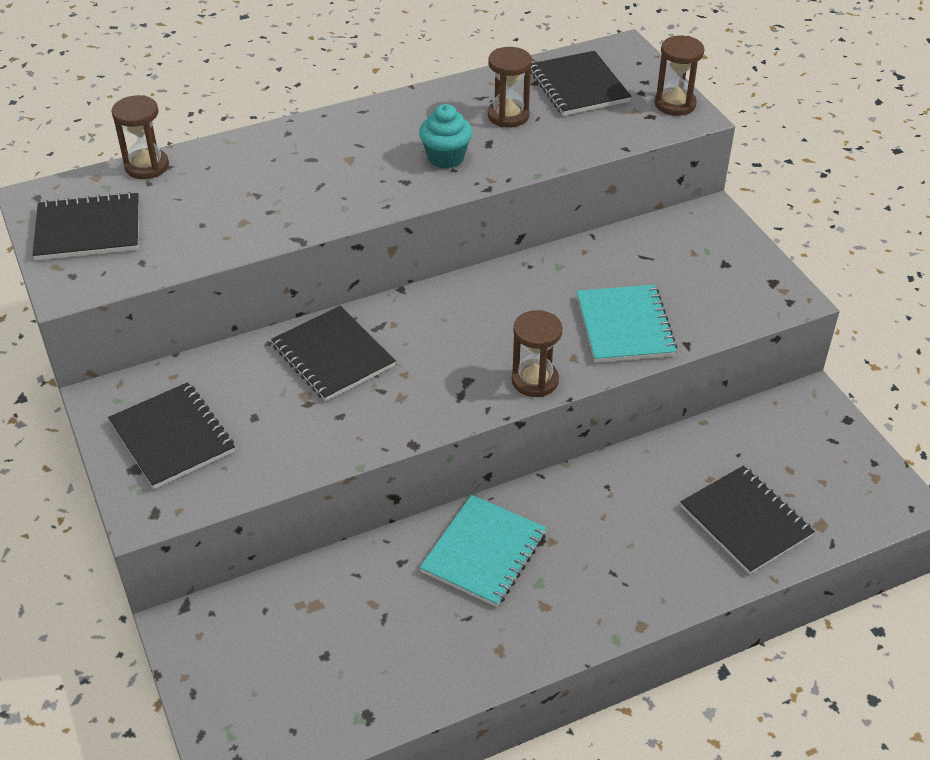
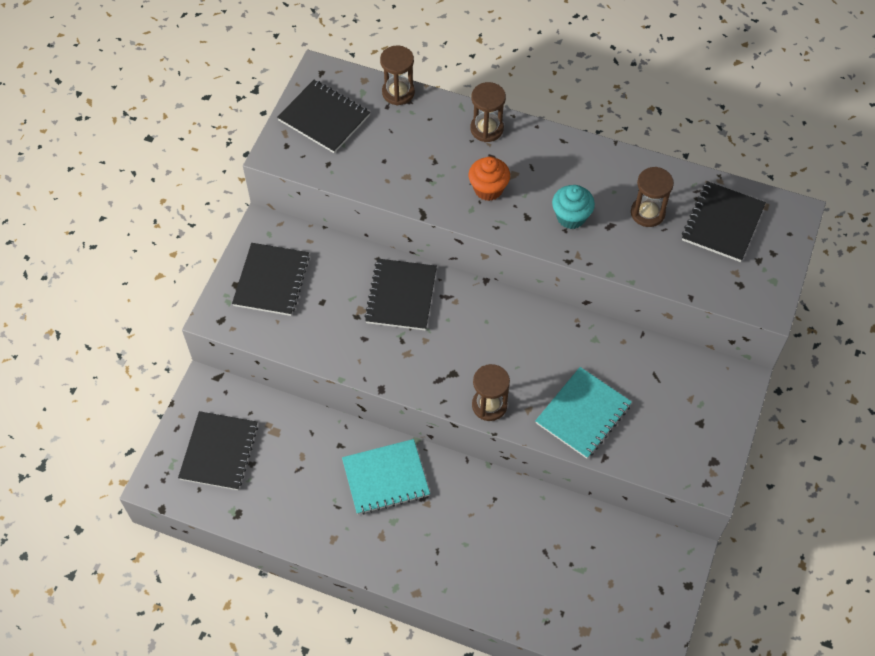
camera: 45 degrees right, 15 degrees up
brown hourglass [655,36,704,116] -> brown hourglass moved to [470,82,506,142]
black notebook [681,465,815,575] -> black notebook moved to [178,411,258,490]
none -> orange cupcake [468,156,510,201]

